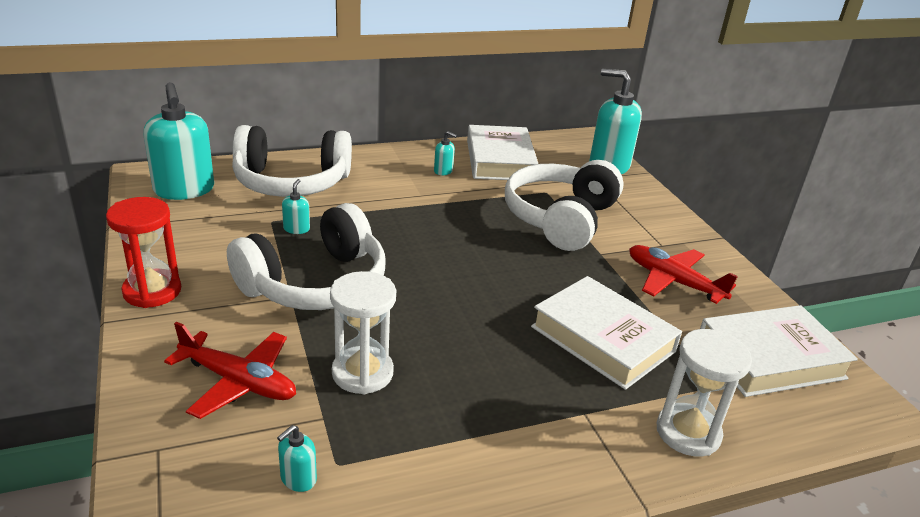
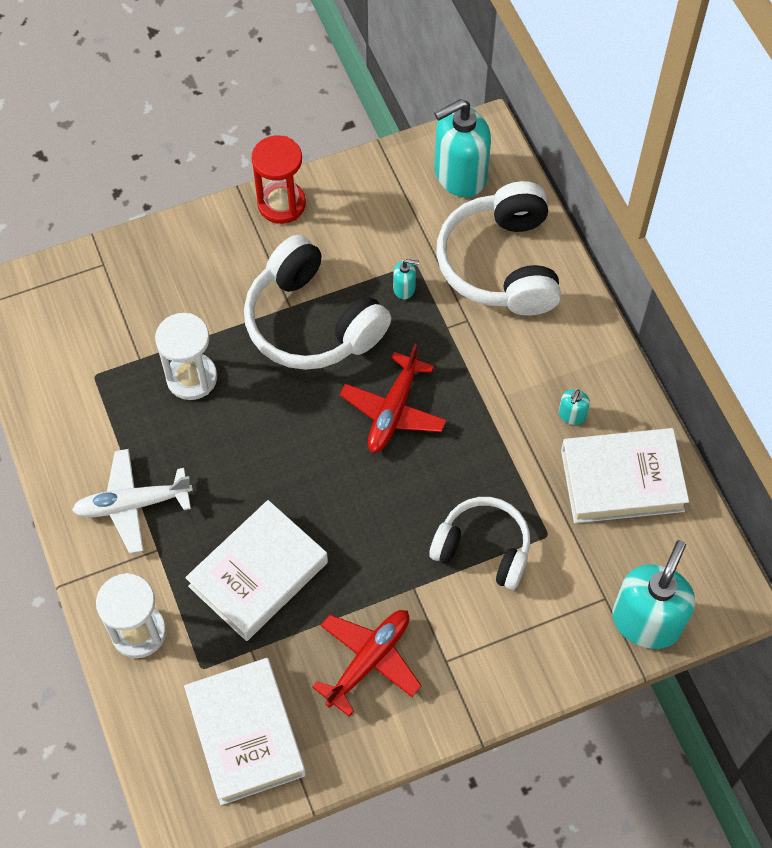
camera: 90 degrees right, 30 degrees up
red plane [164,322,296,419] -> red plane moved to [340,344,446,453]
turquoise soap dispenser [277,425,317,492] -> none
white headphones [505,160,624,251] -> white headphones [429,497,530,590], size x0.66
none -> white plane [72,449,193,554]

